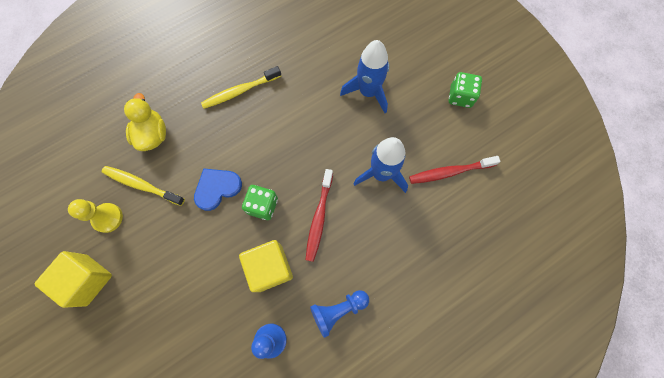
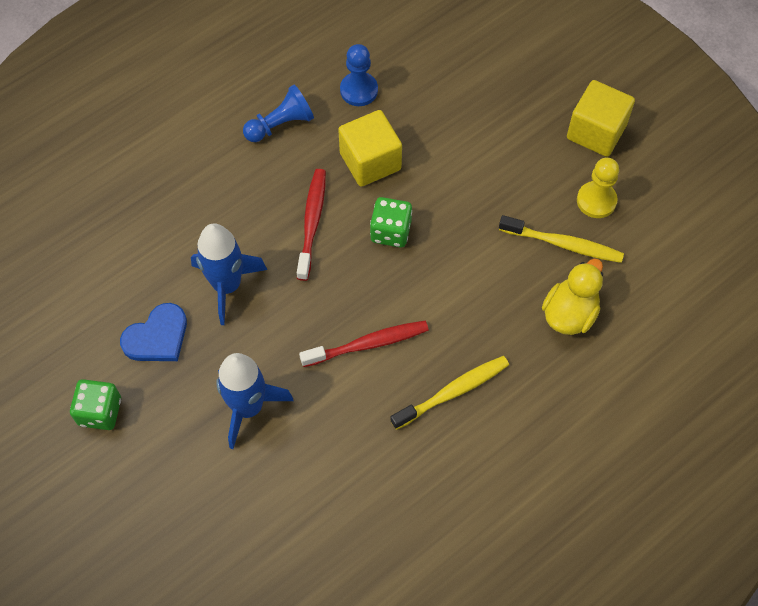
camera: 175 degrees right, 10 degrees down
yellow duck [124,93,166,151] -> yellow duck turned 135 degrees counterclockwise [542,258,603,335]
blue heart [194,168,242,211] -> blue heart moved to [120,303,187,361]
red toothbrush [409,156,500,184] -> red toothbrush moved to [299,321,429,367]

